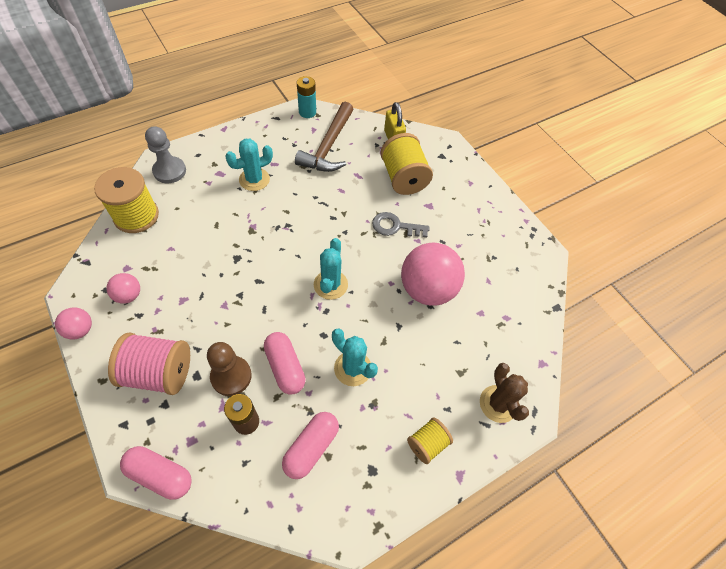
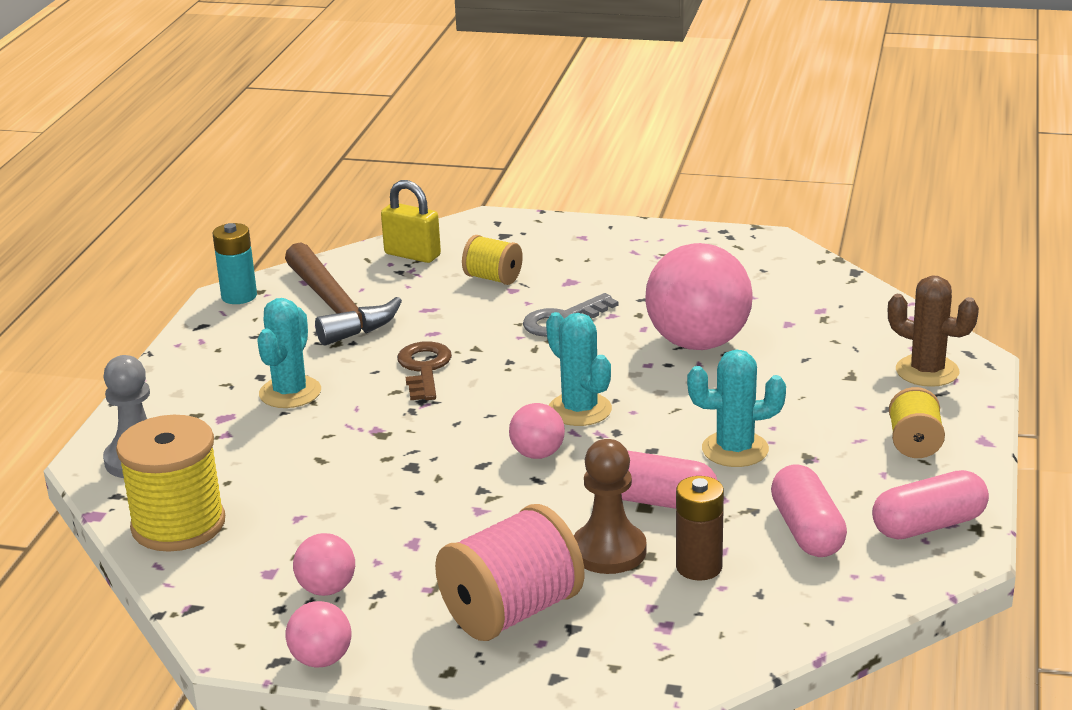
camera: 40 degrees left, 30 degrees down
pink capsule [120,446,192,500] -> pink capsule moved to [872,470,989,539]
yellow spool [381,133,433,195] -> yellow spool [462,235,523,285], size x0.56
none -> brown key [397,341,452,400]
none -> pink ball [509,403,565,459]

